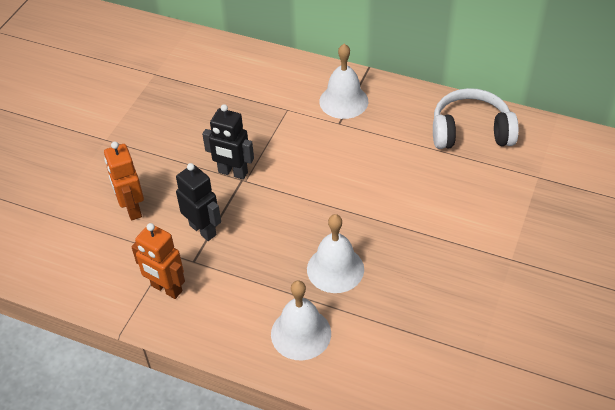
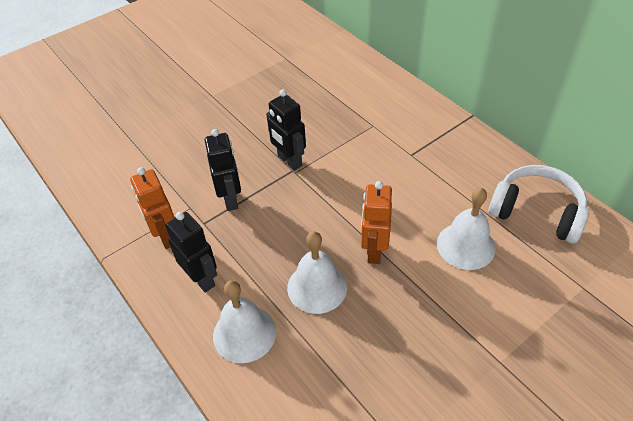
camera: 30 degrees right, 0 degrees up
orange robot [104,142,144,220] -> orange robot moved to [361,181,392,264]
white bell [319,44,368,119] -> white bell moved to [437,188,496,270]
none -> black robot [166,212,217,293]

